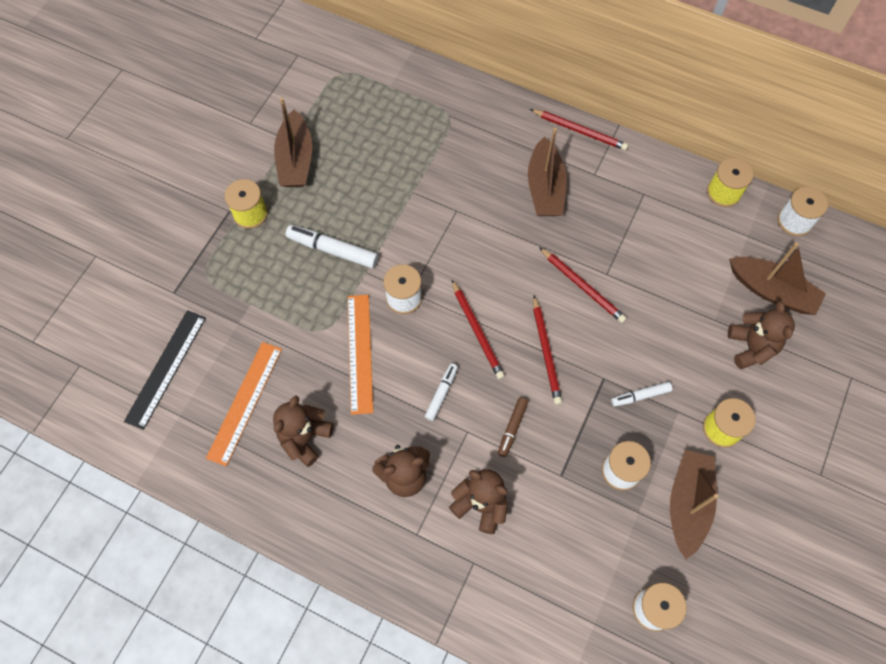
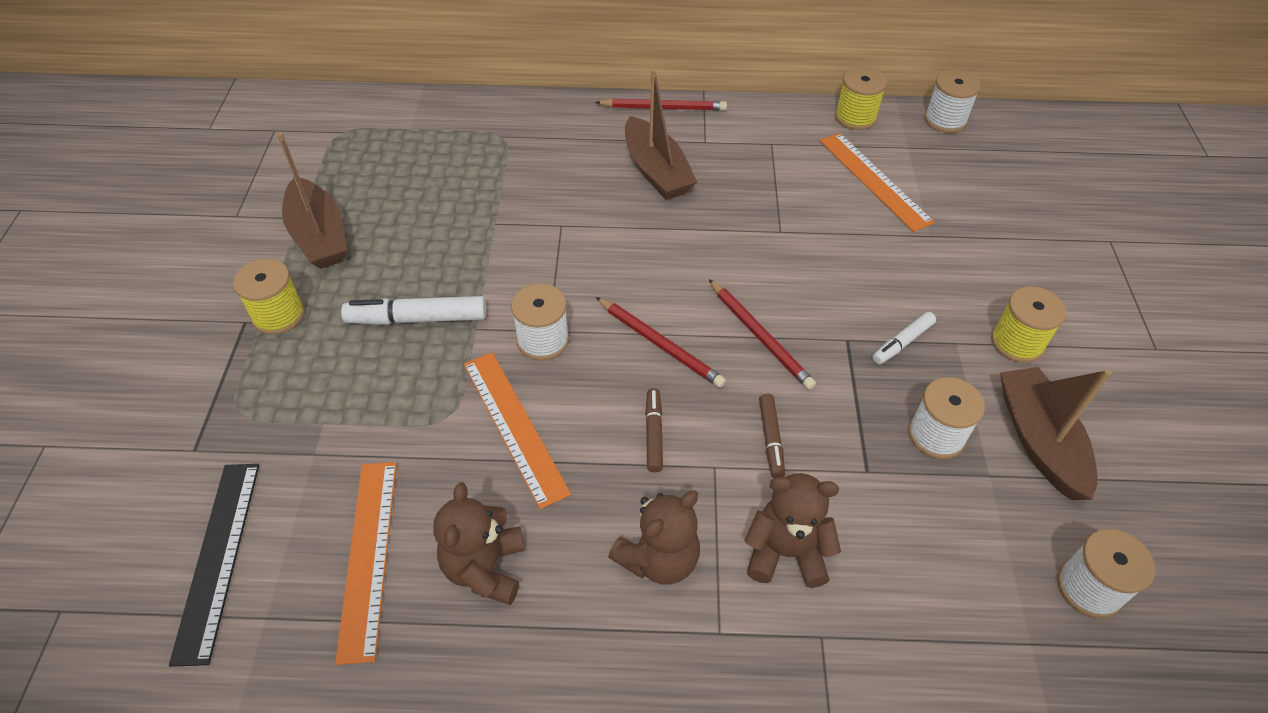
camera: 25 degrees left, 15 degrees down
white marker [425,363,458,421] -> brown marker [645,388,663,473]
red pencil [539,247,627,323] -> none
brown teddy bear [728,301,795,369] -> none
brown boat [729,242,826,315] -> none
none -> orange ruler [820,133,935,232]

